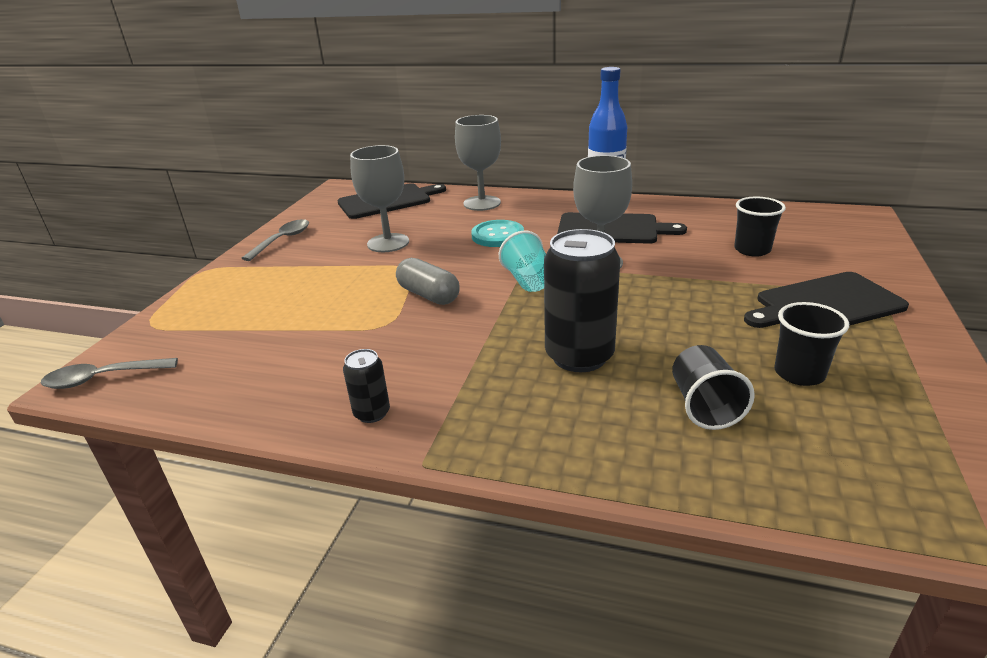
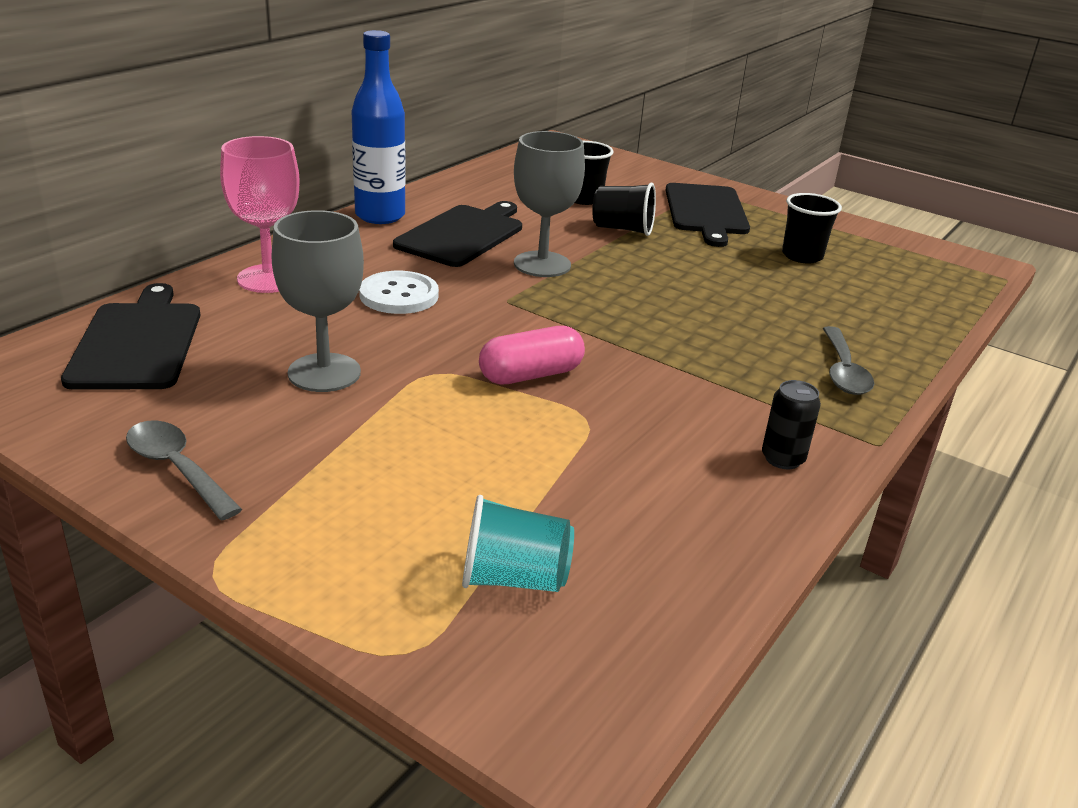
camera: 75 degrees left, 0 degrees up
grey spoon [41,358,178,389] -> grey spoon moved to [823,326,874,395]
grey capsule [396,258,460,305] -> pink capsule [479,326,585,384]
grey goblet [455,115,501,211] -> pink goblet [220,136,300,293]
turquoise button [471,220,524,247] -> white button [359,271,439,314]
turquoise cup [499,230,546,292] -> turquoise cup moved to [462,495,574,592]
black can [544,229,620,372] -> none
black cup [672,345,755,430] -> black cup moved to [592,182,656,236]

